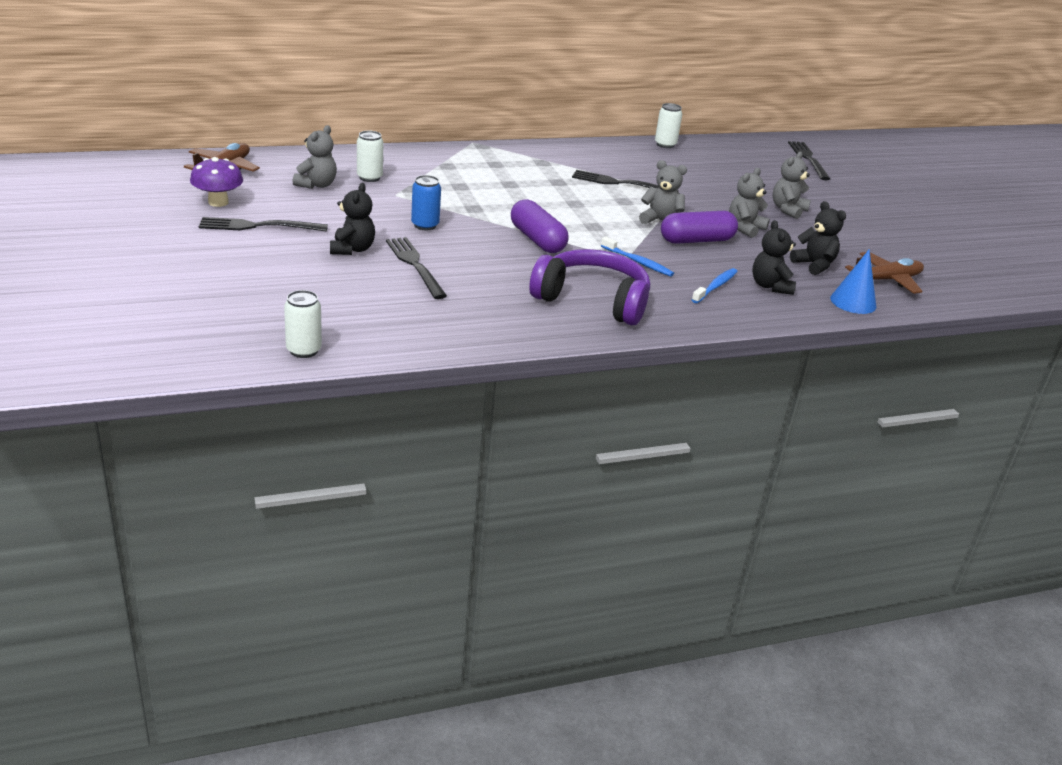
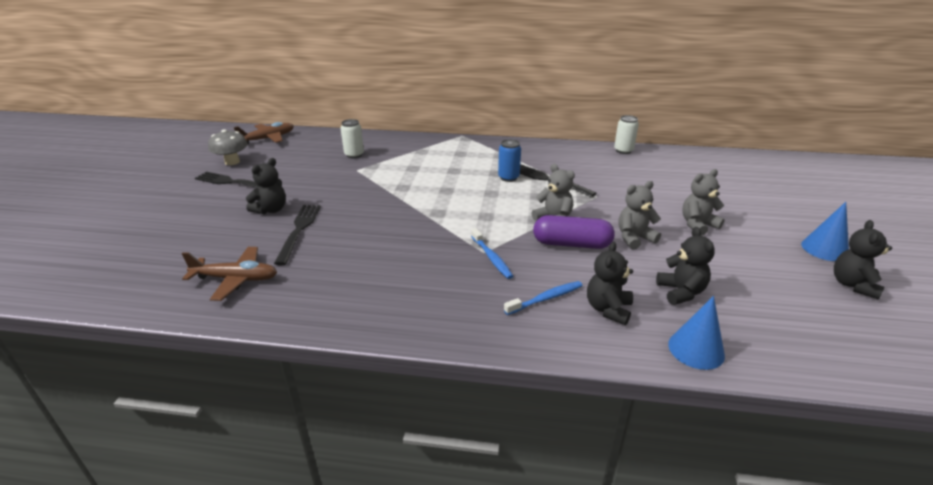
camera: 30 degrees right, 0 degrees up
purple mushroom [190,157,243,207] -> grey mushroom [208,129,248,165]
white can [284,290,322,358] -> none
grey teddy bear [292,125,337,189] -> none
blue can [411,175,441,230] -> blue can moved to [498,139,521,182]
purple capsule [511,200,569,253] -> none
purple headphones [529,249,650,325] -> none
black fork [788,141,830,180] -> none
brown plane [845,252,924,294] -> brown plane moved to [182,247,277,301]
none -> blue cone [801,202,849,261]
none -> black teddy bear [834,220,892,299]

